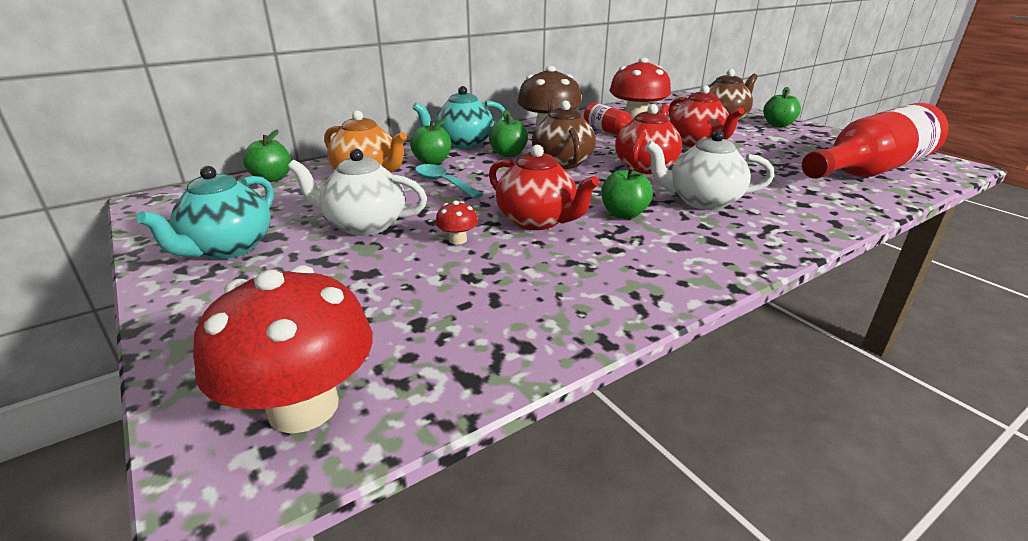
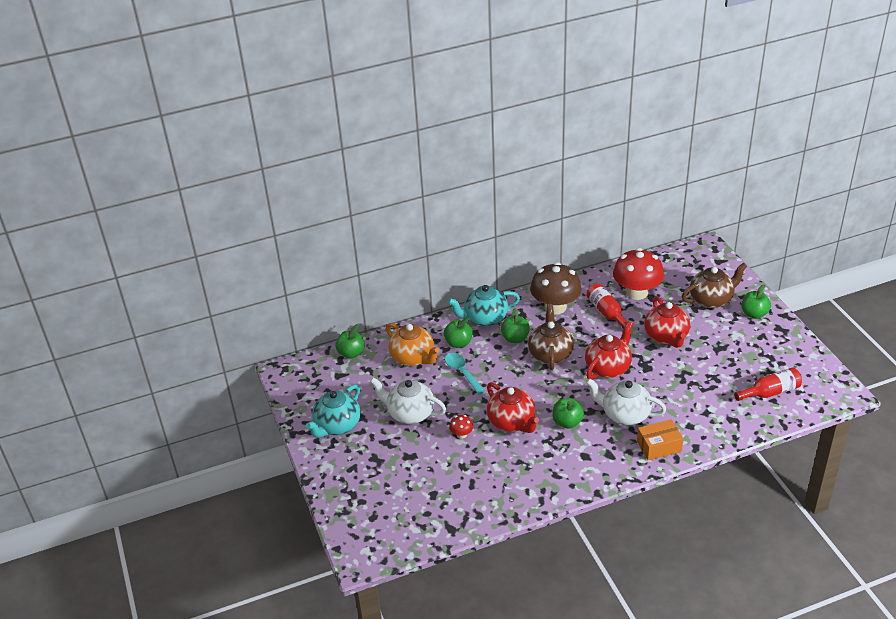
camera: 15 degrees right, 10 degrees up
red mushroom [193,265,373,434] -> none
red bottle [802,103,949,179] -> red bottle [734,368,802,401], size x0.51
none -> orange box [637,419,683,460]

